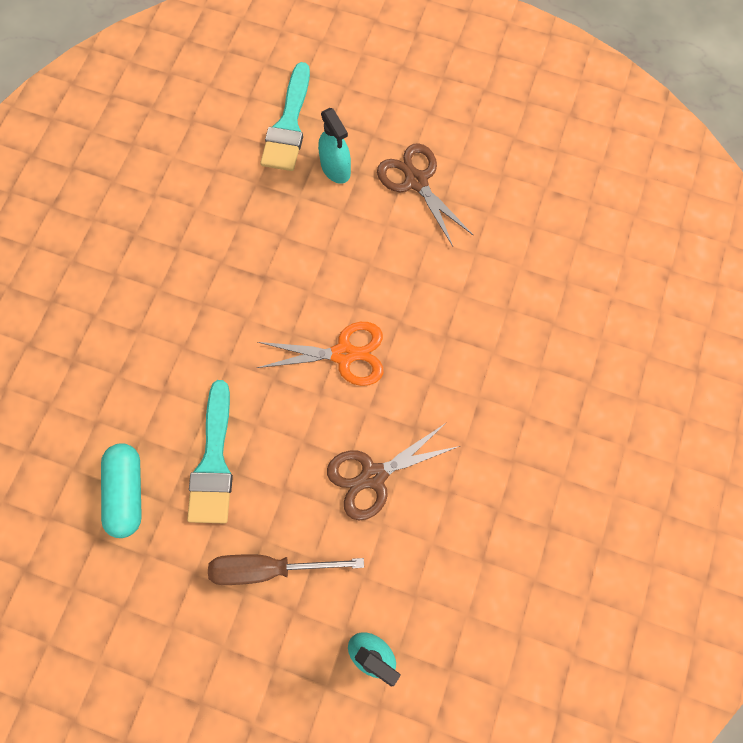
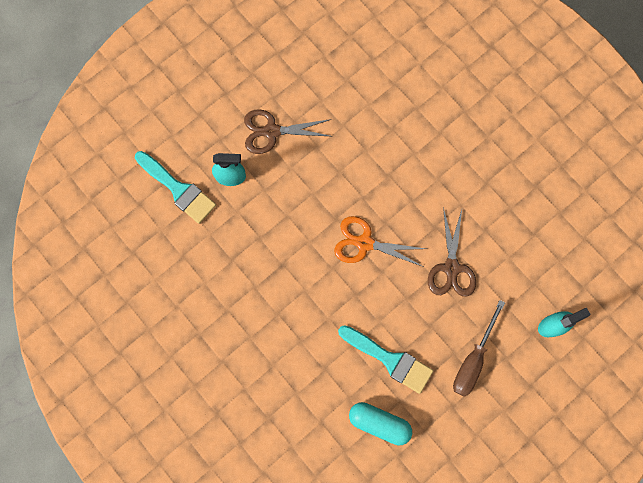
camera: 60 degrees left, 5 degrees up
orange scissors [257,322,383,386] -> orange scissors turned 105 degrees counterclockwise [334,216,426,267]

